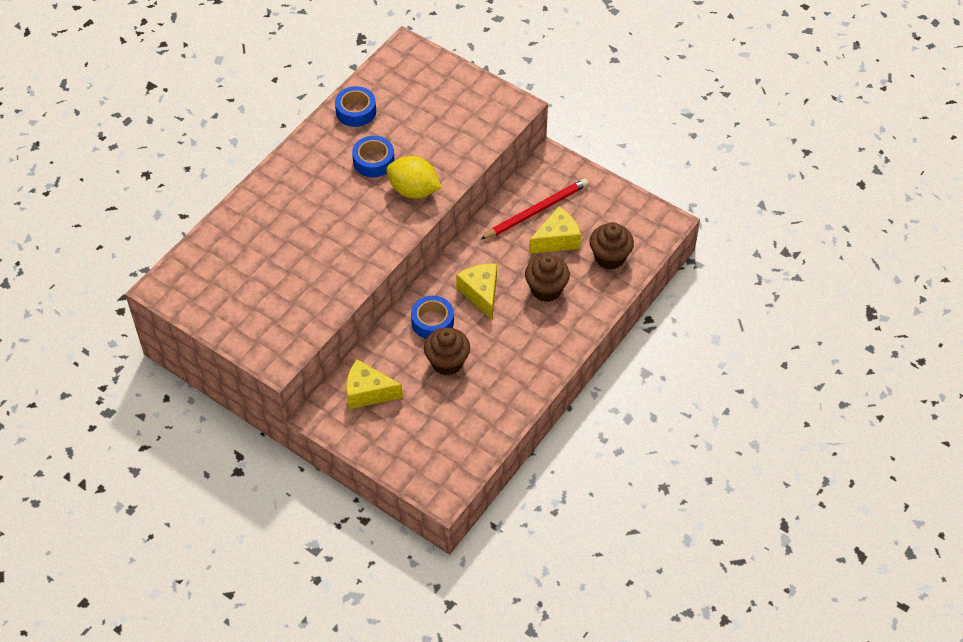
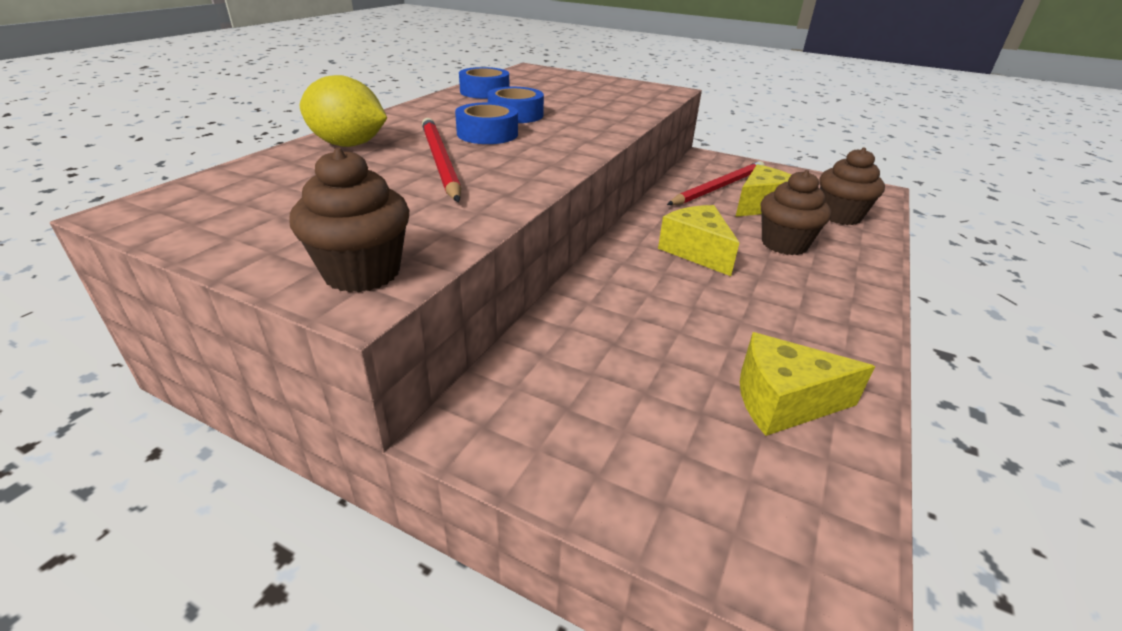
camera: 10 degrees left, 20 degrees down
yellow cheese [346,359,403,409] -> yellow cheese moved to [740,332,875,436]
yellow lemon [386,156,441,199] -> yellow lemon moved to [300,75,387,147]
blue tape [411,296,454,339] -> blue tape moved to [455,103,518,144]
brown cupcake [424,327,470,376] -> brown cupcake moved to [289,148,409,292]
none -> red pencil [422,118,461,202]

